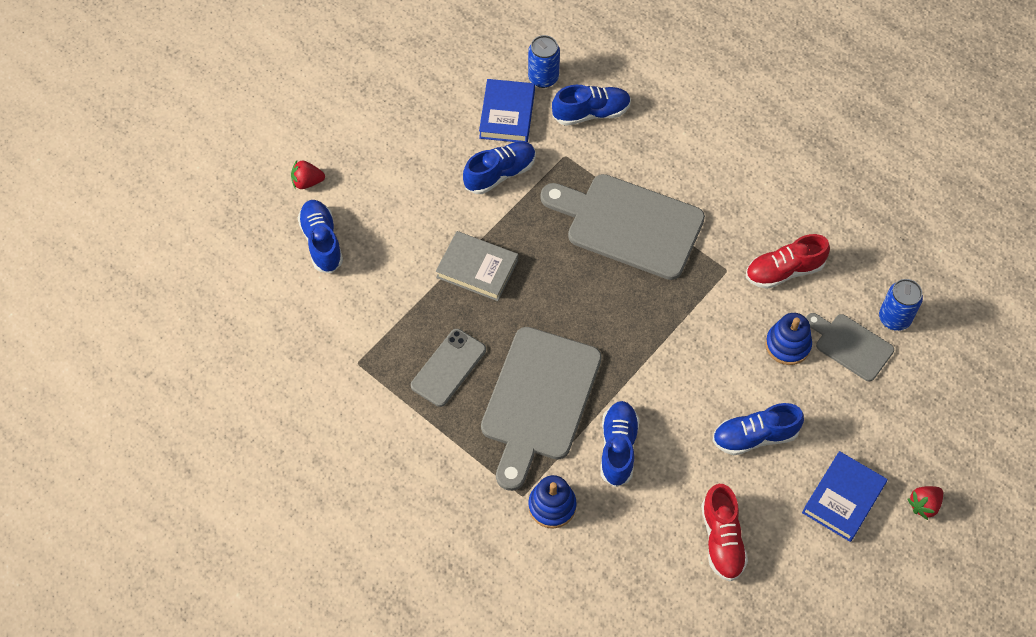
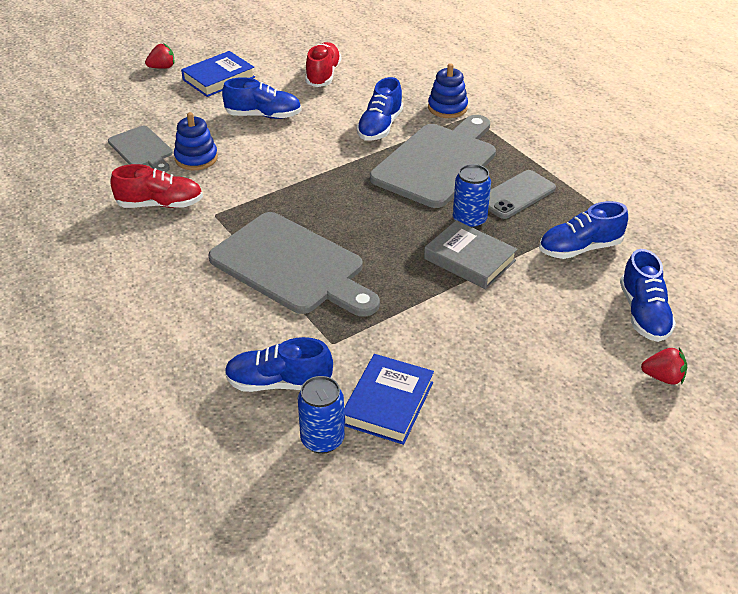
camera: 165 degrees left, 20 degrees down
blue shoe [463,142,536,194] -> blue shoe moved to [539,201,628,259]
blue can [879,279,923,331] -> blue can moved to [453,164,491,229]

